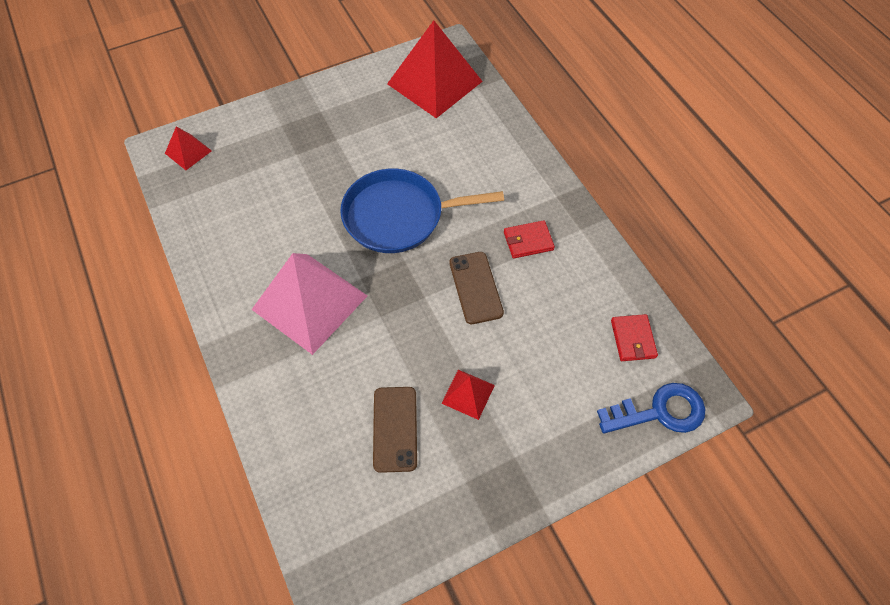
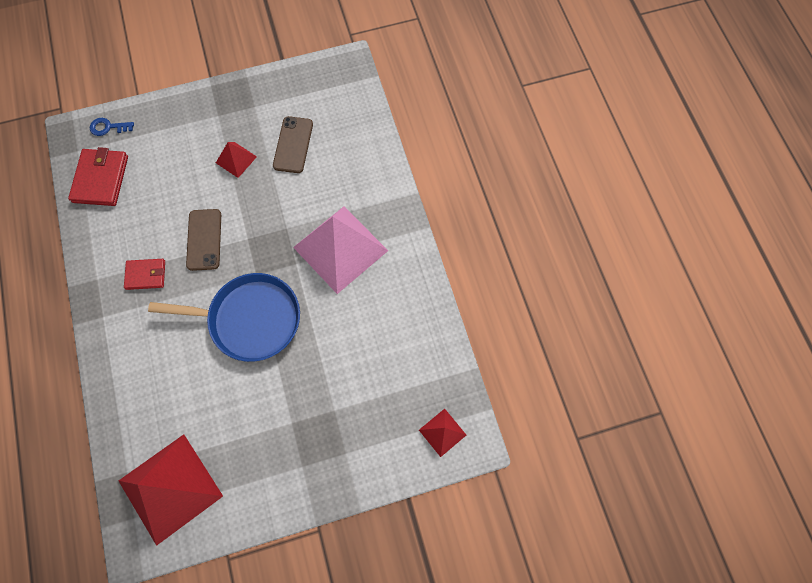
camera: 170 degrees left, 10 degrees up
blue key [597,383,706,433] -> blue key [90,118,134,136], size x0.57
red wallet [611,314,658,361] -> red wallet [68,147,128,206], size x1.60

